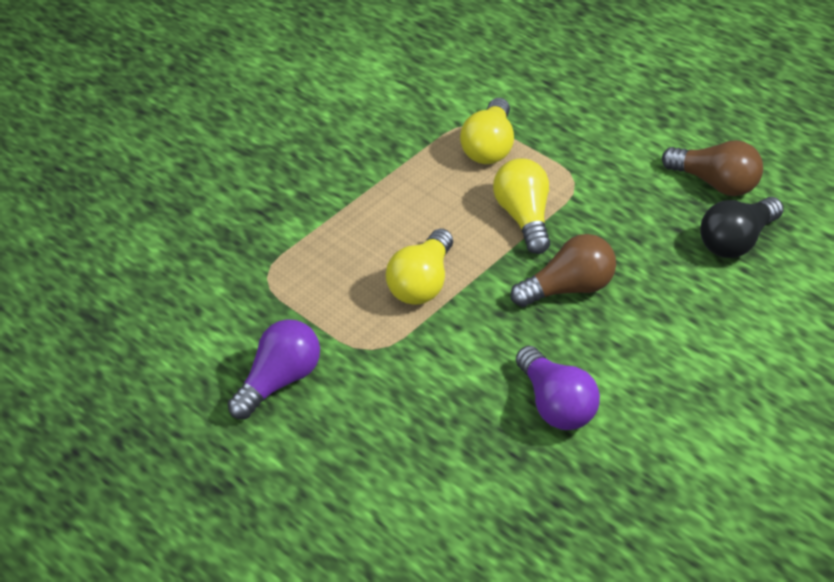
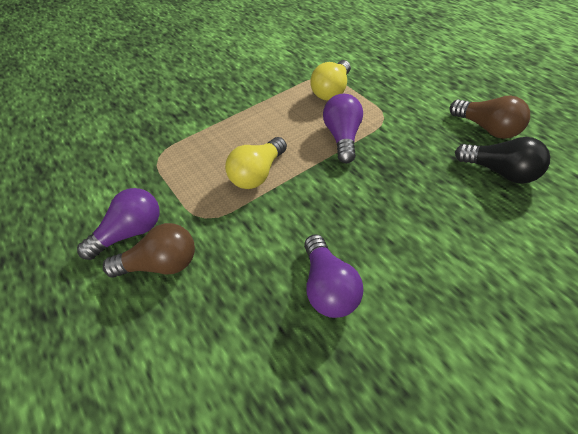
camera: 15 degrees right, 5 degrees up
yellow light bulb [493,158,550,254] -> purple light bulb [323,94,363,163]
brown light bulb [511,234,616,307] -> brown light bulb moved to [103,223,195,278]
black light bulb [700,197,784,258] -> black light bulb turned 120 degrees counterclockwise [455,137,550,184]

